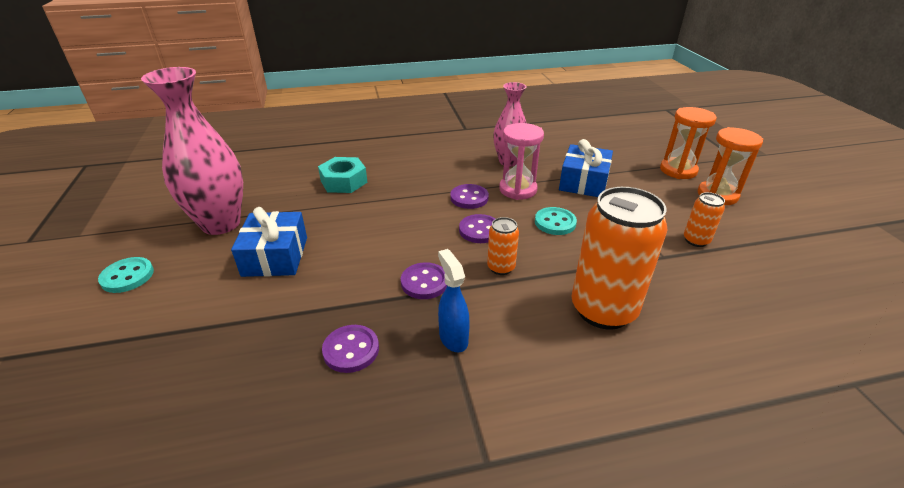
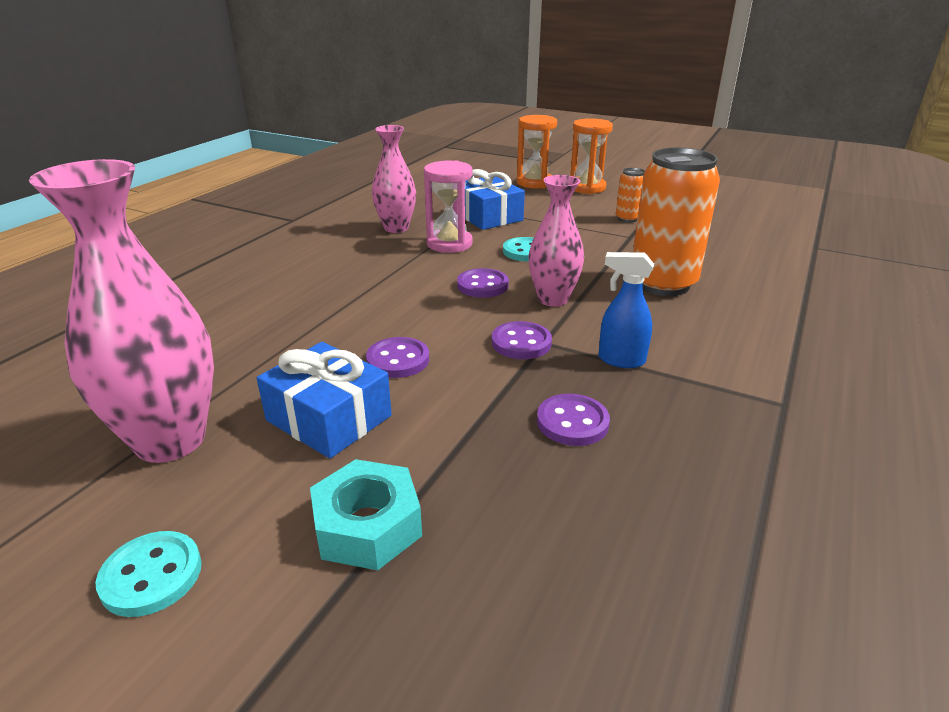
camera: 50 degrees left, 5 degrees down
turquoise nut [318,157,368,193] -> turquoise nut moved to [310,459,422,570]
purple button [450,184,489,209] -> purple button moved to [366,337,429,378]
orange can [487,217,519,275] -> pink vase [528,175,584,307]

